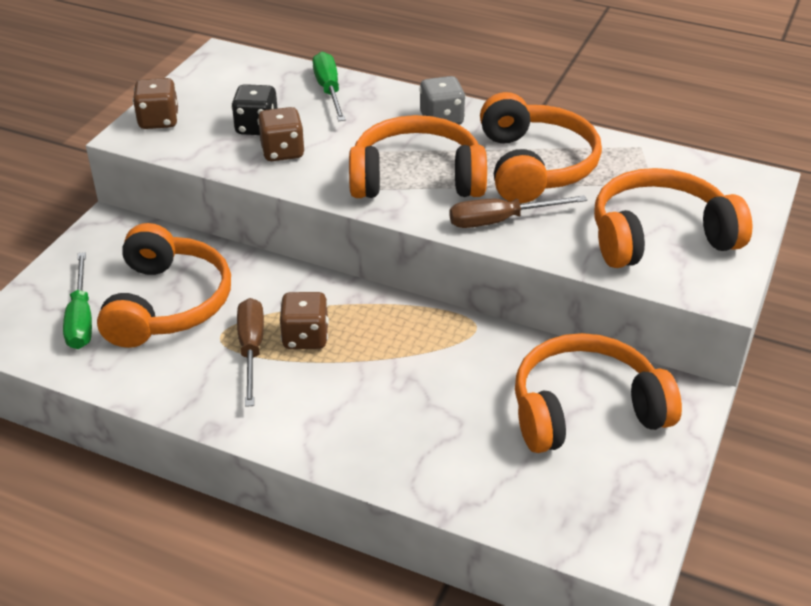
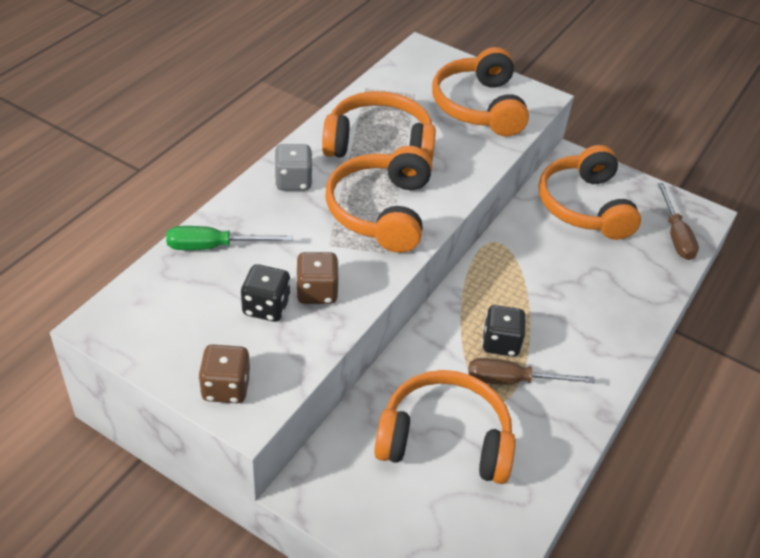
camera: 85 degrees left, 5 degrees up
green screwdriver [63,252,92,349] -> none
brown dice [280,292,329,349] -> black dice [482,305,526,357]
brown screwdriver [449,195,587,228] -> brown screwdriver moved to [658,183,699,260]

